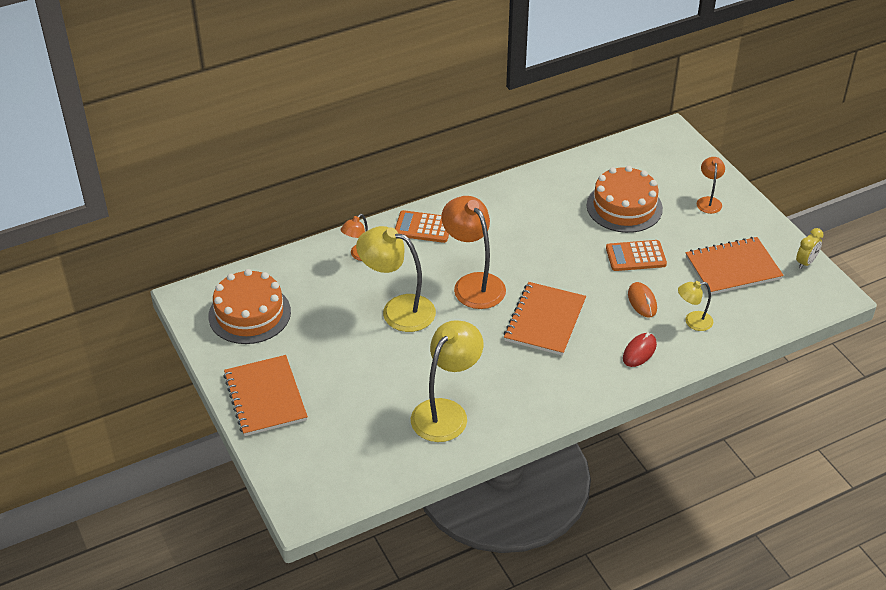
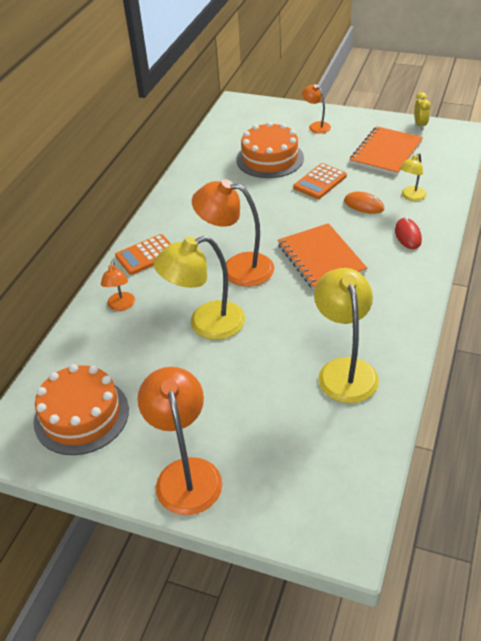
camera: 40 degrees left, 0 degrees up
orange notebook [223,355,308,436] -> orange lamp [137,367,222,515]

